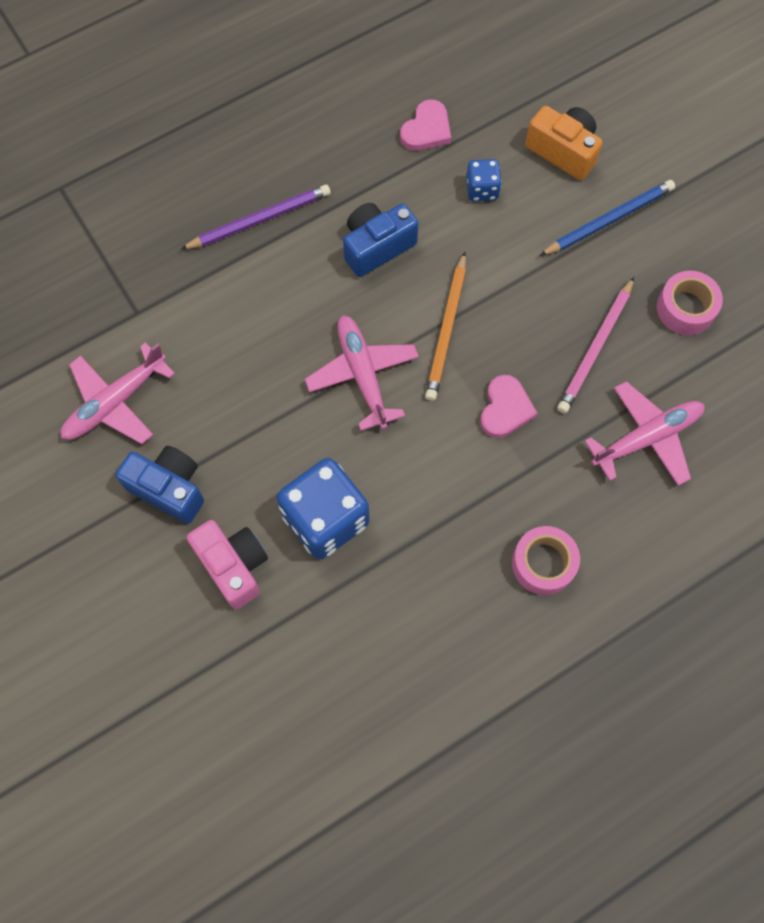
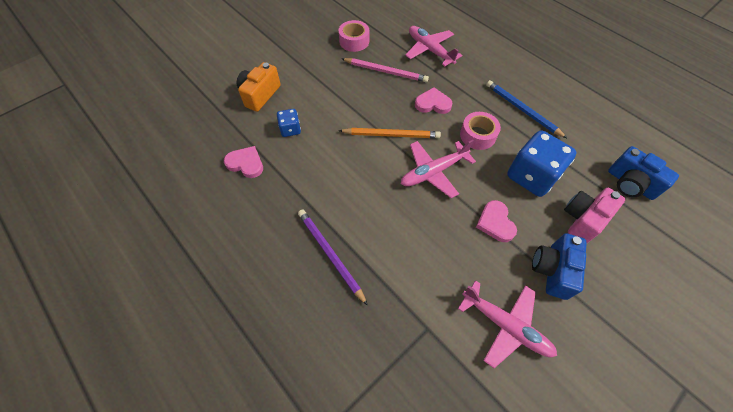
camera: 100 degrees left, 10 degrees down
blue camera [343,203,418,277] -> blue camera moved to [608,146,679,200]
pink tape [512,526,580,595] -> pink tape moved to [460,112,501,150]
blue pencil [539,180,675,256] -> blue pencil moved to [486,80,567,138]
none -> pink heart [476,200,517,242]

